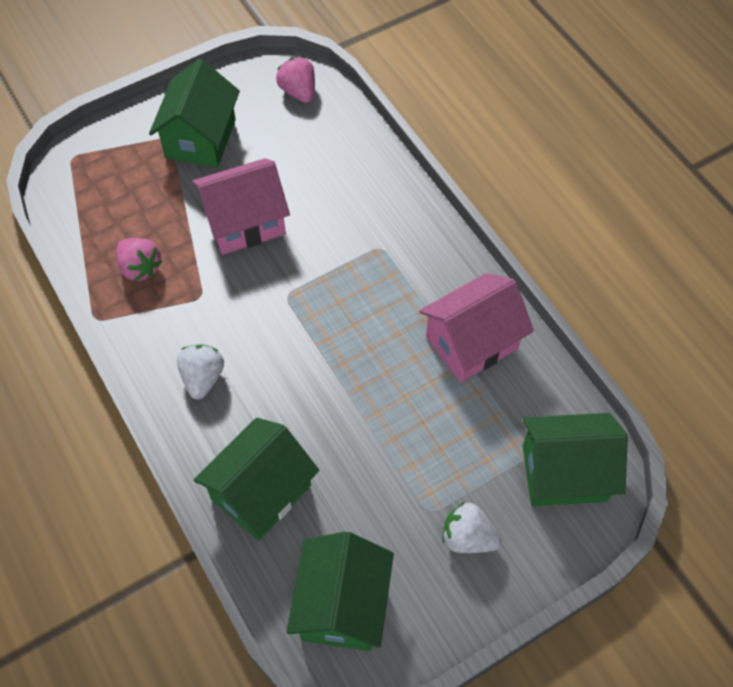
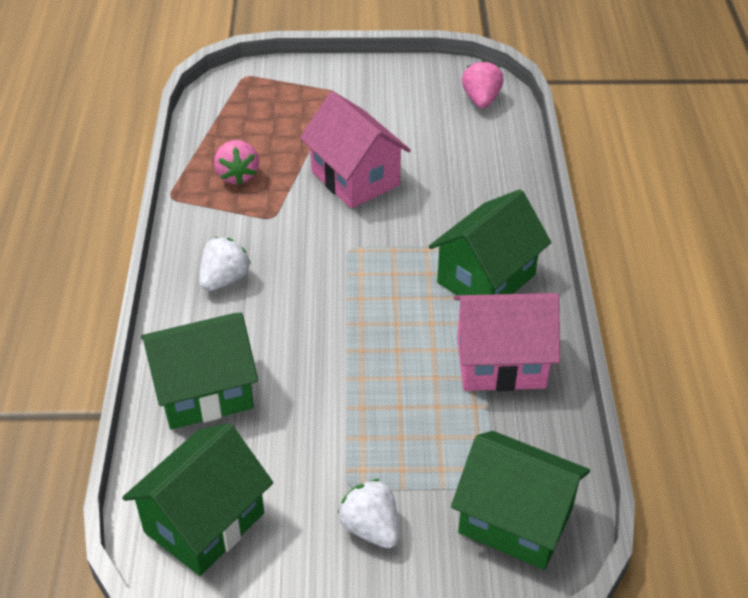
camera: 30 degrees right, 15 degrees down
green house [149,59,240,168] -> green house moved to [429,189,551,295]
pink house [192,158,290,255] -> pink house turned 45 degrees clockwise [300,91,411,209]

